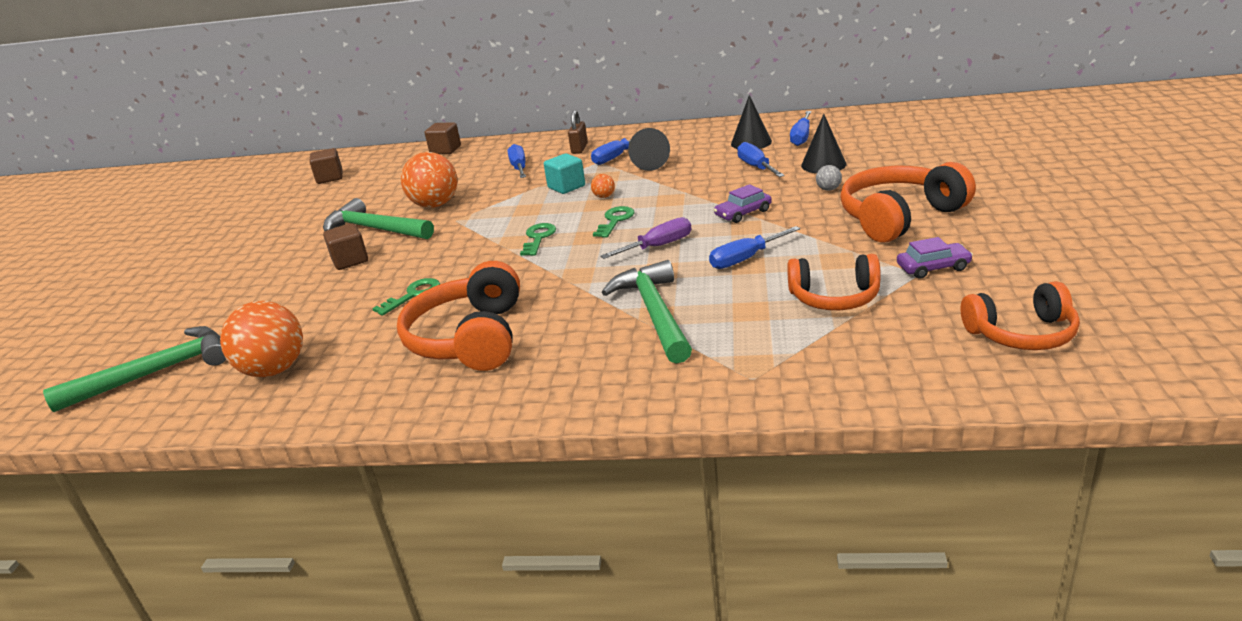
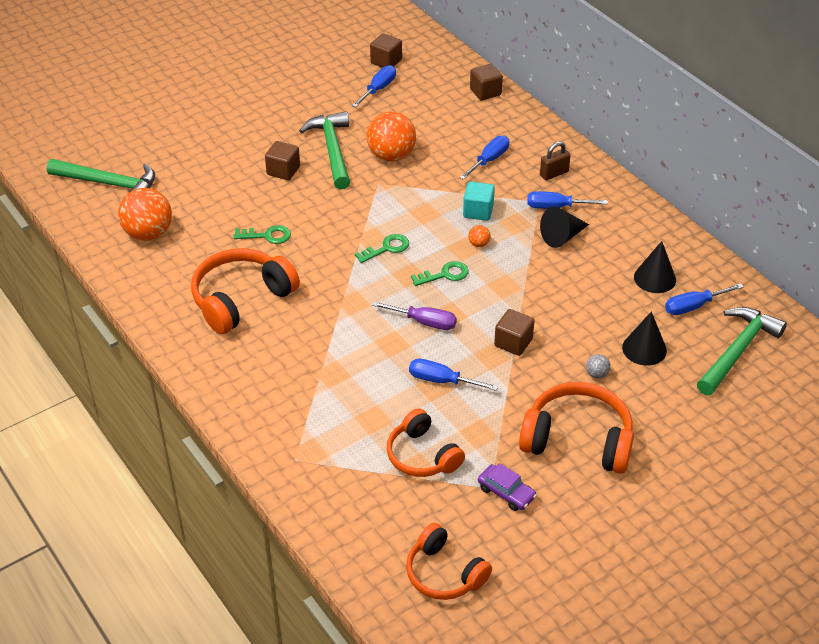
camera: 45 degrees right, 15 degrees up
green hammer [602,260,692,364] -> green hammer moved to [697,307,787,395]
purple car [714,184,772,223] -> brown cube [494,309,534,356]
blue screwdriver [737,142,785,177] -> blue screwdriver moved to [352,65,396,107]

